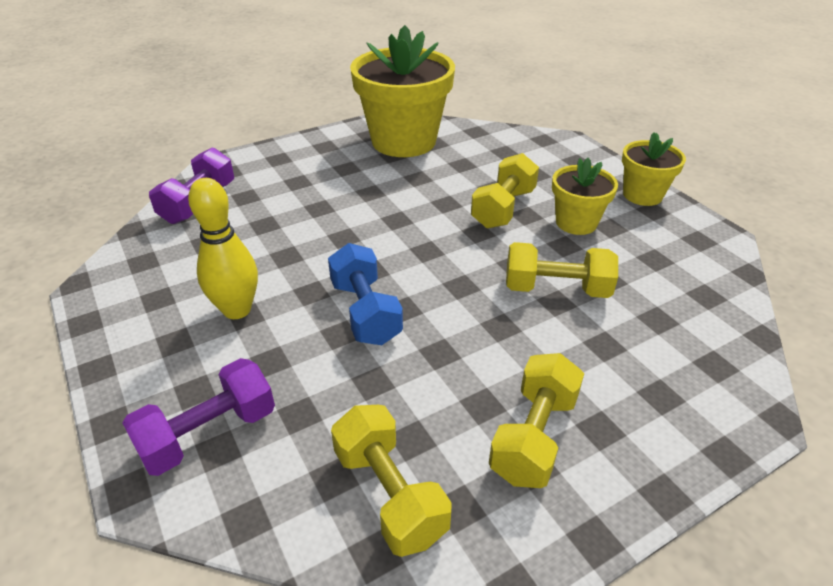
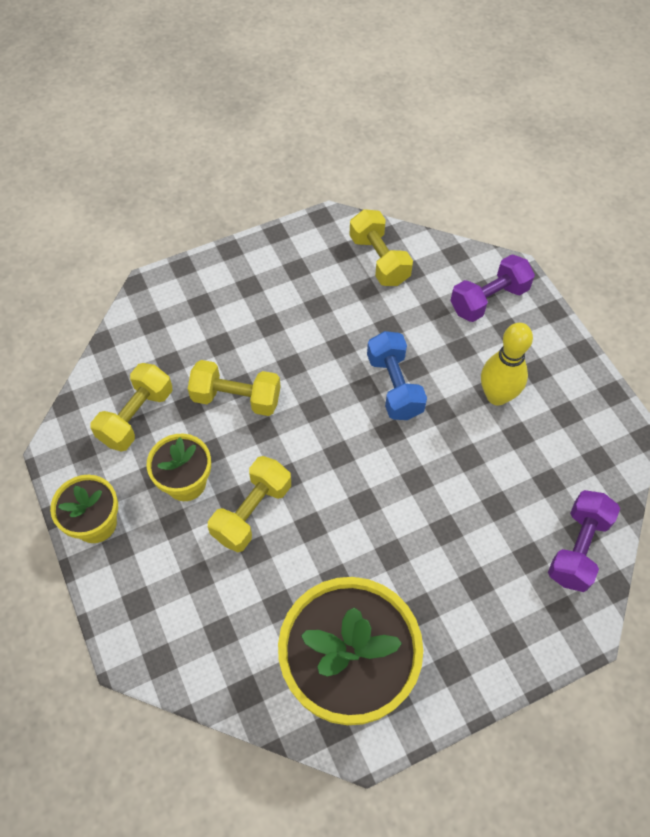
camera: 175 degrees left, 20 degrees up
yellow dumbbell [489,353,584,488] -> yellow dumbbell moved to [91,363,172,452]

